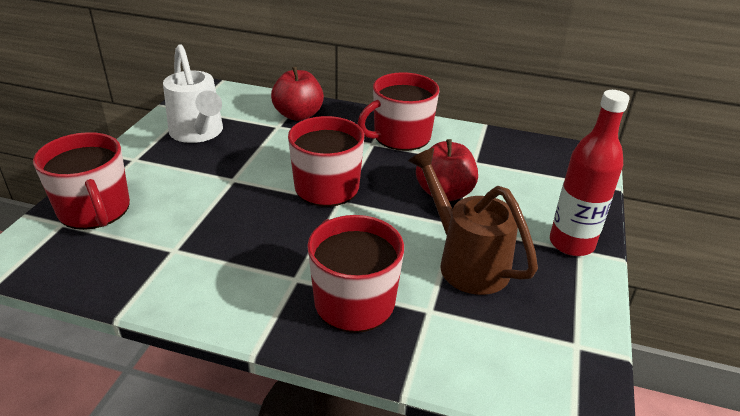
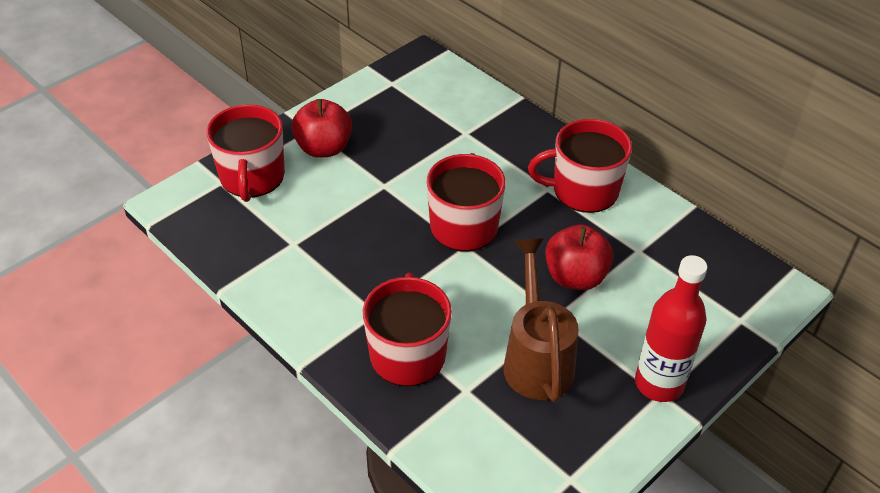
camera: 30 degrees right, 10 degrees up
white watering can [163,44,223,143] -> none
red apple [271,66,324,121] -> red apple moved to [292,99,352,158]

